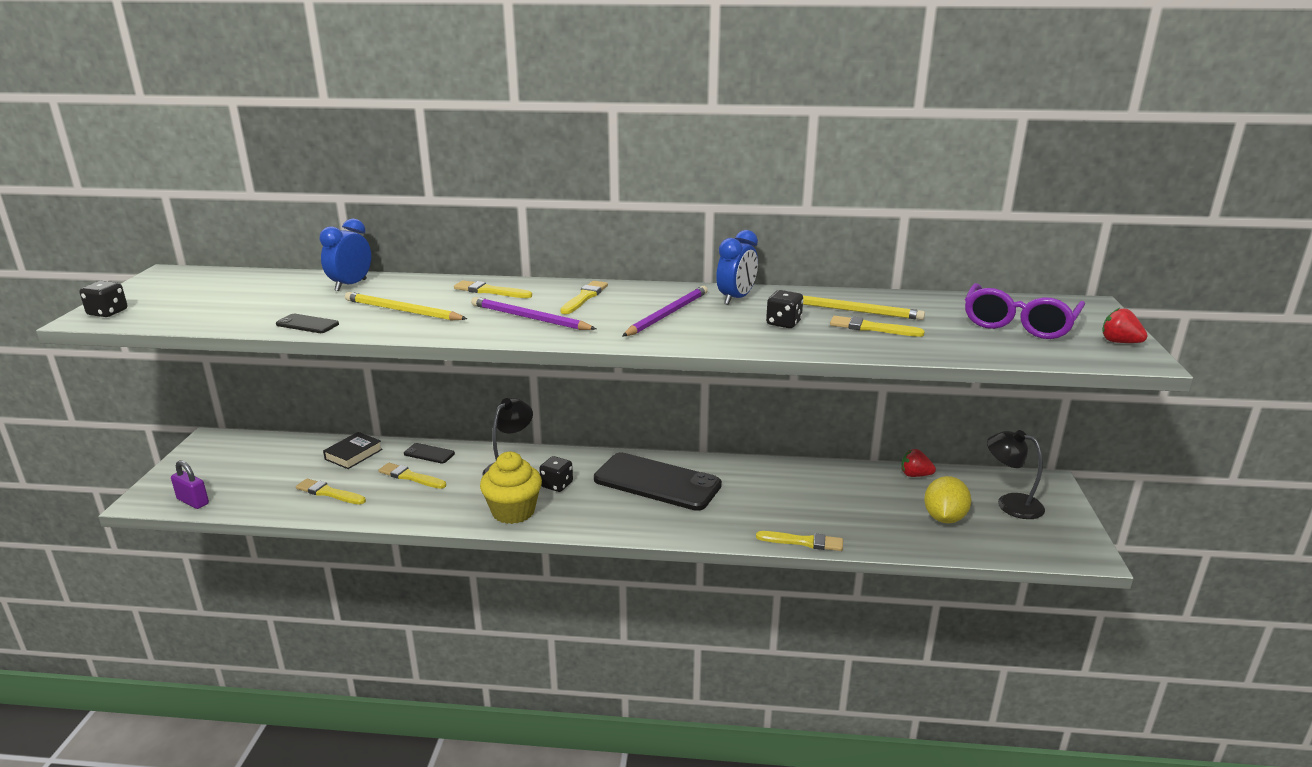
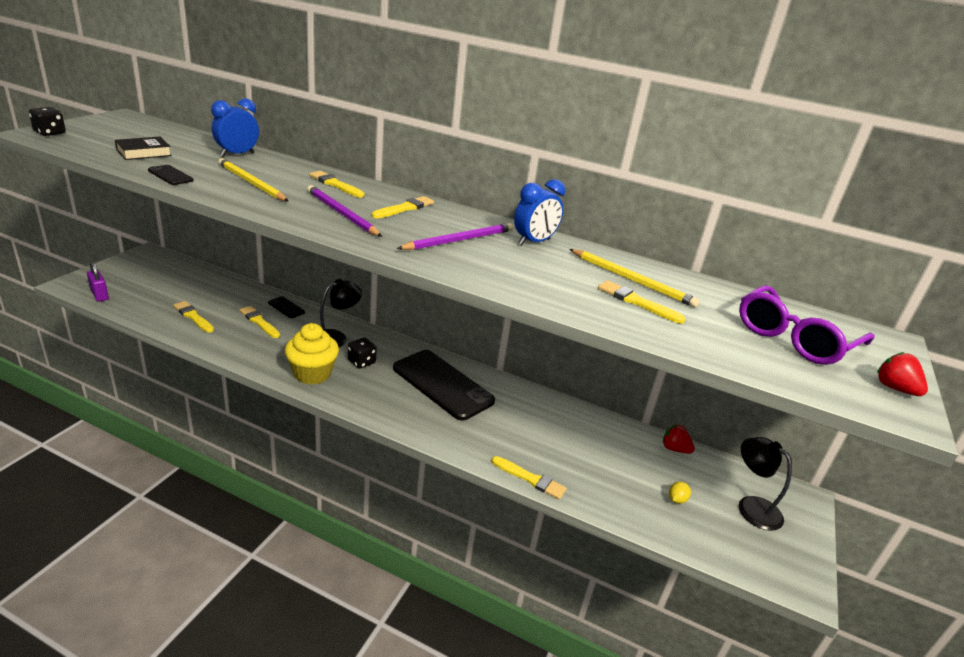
camera: 15 degrees right, 5 degrees up
black book [323,432,383,469] -> black book moved to [115,137,172,160]
black dice [766,290,803,328] -> none
yellow lemon [924,476,971,523] -> yellow lemon [669,481,691,504], size x0.48

